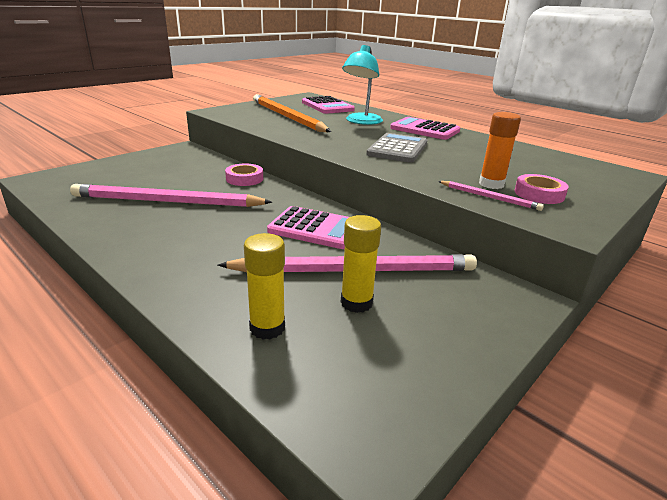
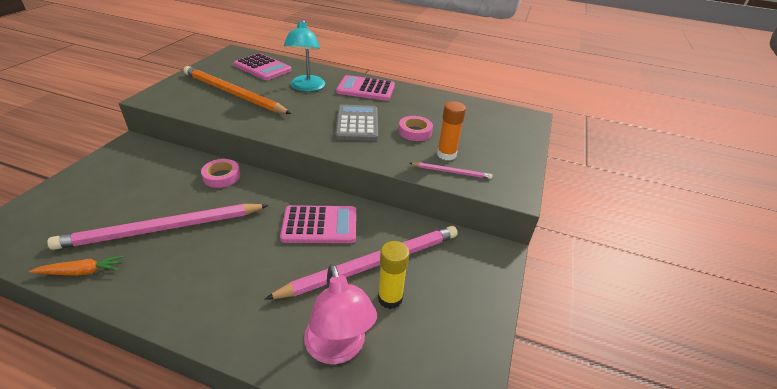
camera: 25 degrees left, 10 degrees up
yellow glue stick [244,233,285,340] -> pink lamp [304,264,377,364]
pink tape [514,174,568,204] -> pink tape moved to [398,116,433,141]
none -> orange carrot [29,256,124,276]

